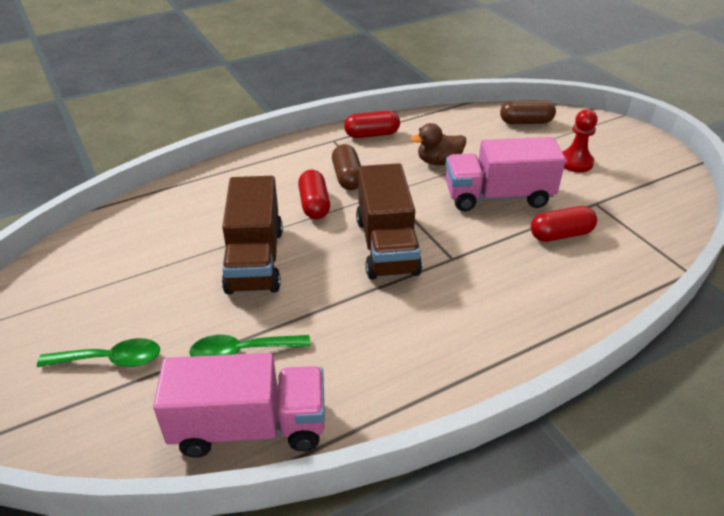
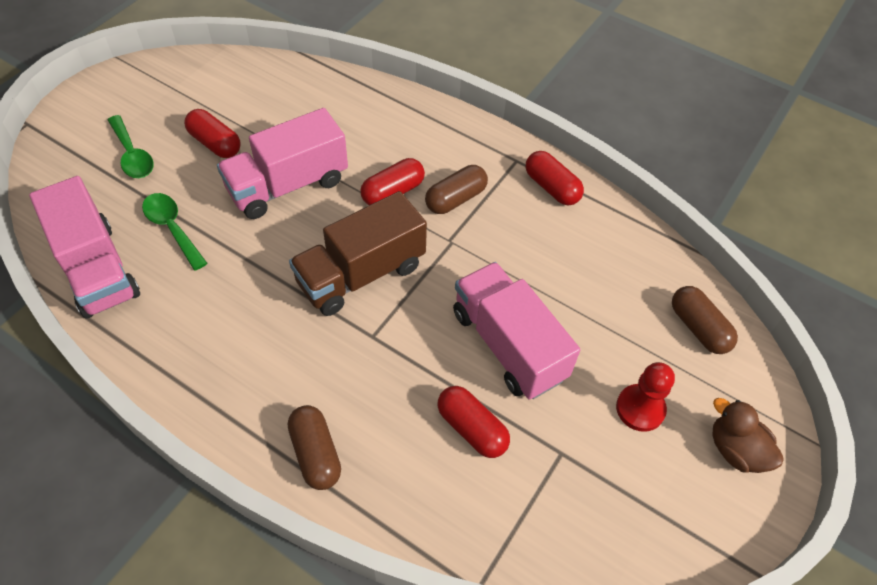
camera: 60 degrees right, 15 degrees up
brown truck [222,176,283,294] -> pink truck [217,108,348,219]
brown duck [411,123,466,165] -> brown duck moved to [712,398,784,473]
none -> red capsule [184,109,241,158]
none -> brown capsule [288,405,341,490]

